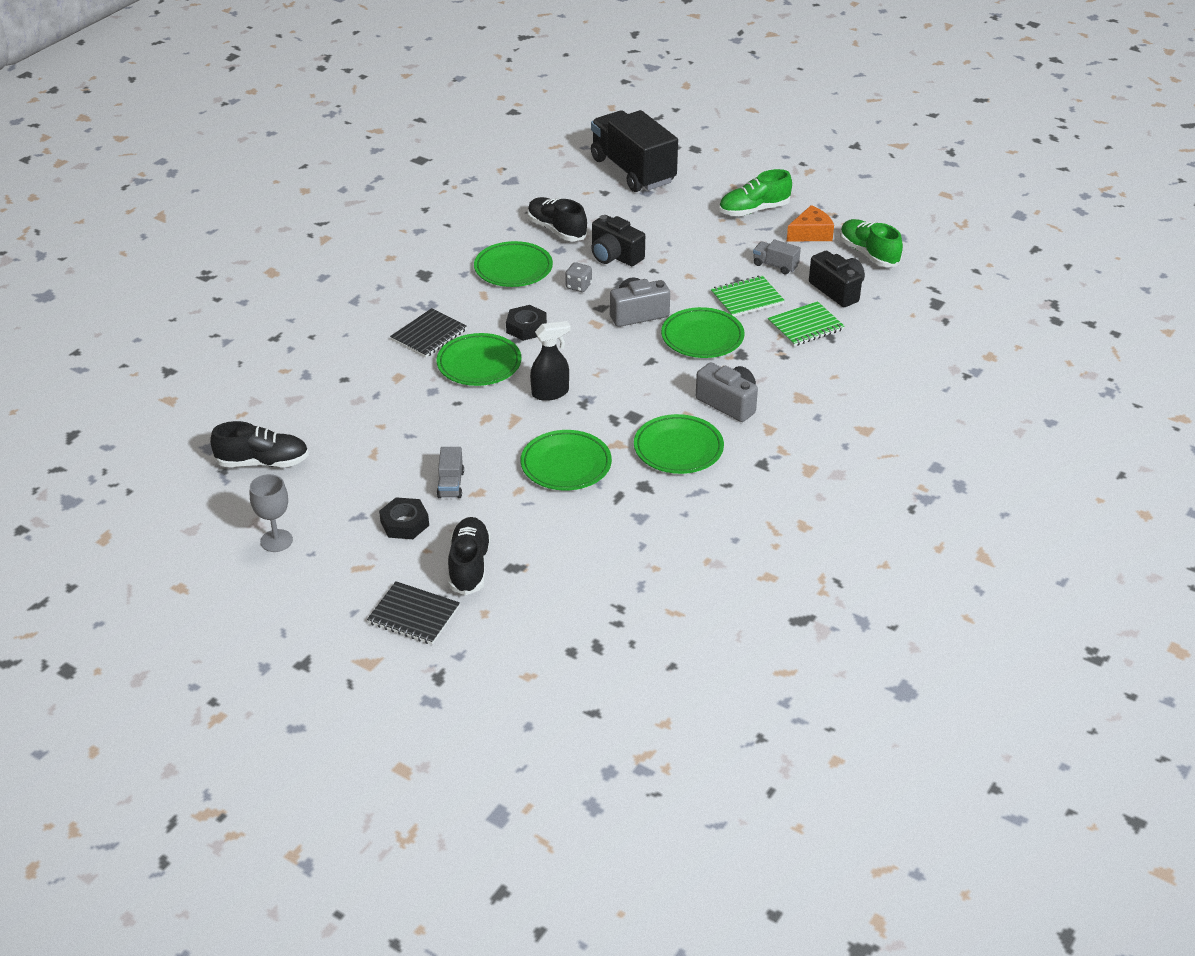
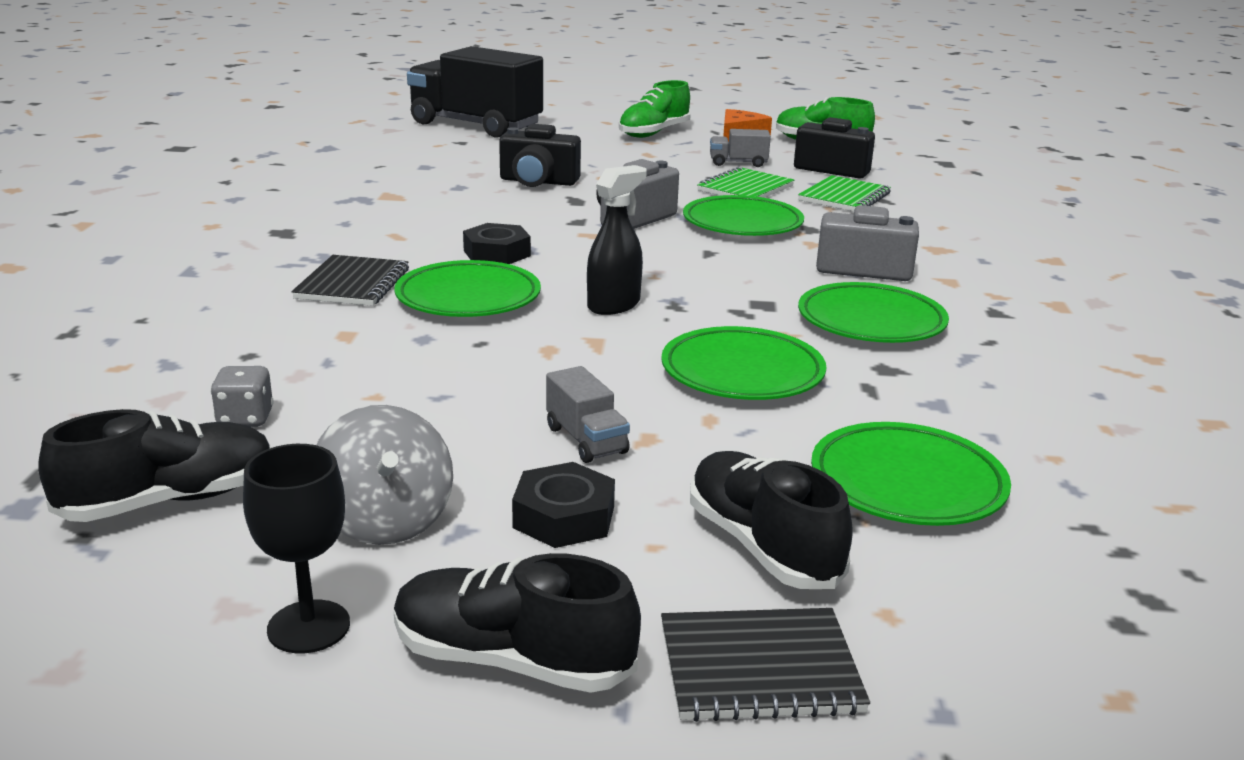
camera: 30 degrees left, 15 degrees down
grey goblet [250,474,293,552] -> black goblet [243,444,350,653]
green plate [474,241,553,287] -> green plate moved to [811,422,1011,526]
black shoe [527,197,588,241] -> black shoe moved to [394,553,641,693]
grey dice [565,262,592,292] -> grey dice moved to [210,366,274,427]
none -> grey spinning top [316,405,453,545]

